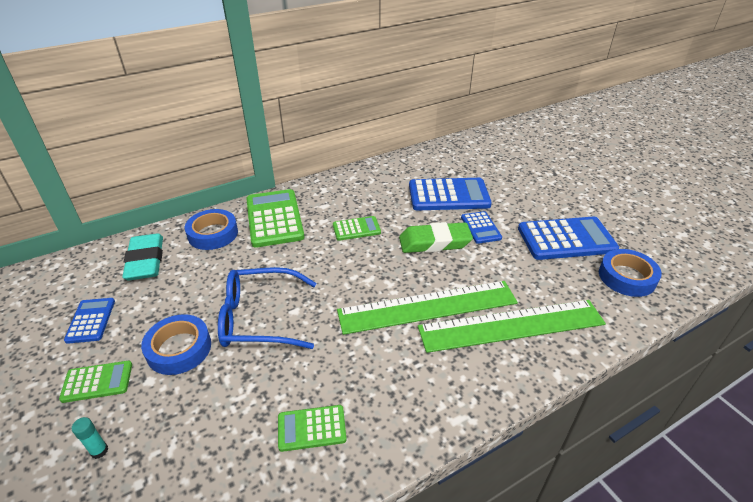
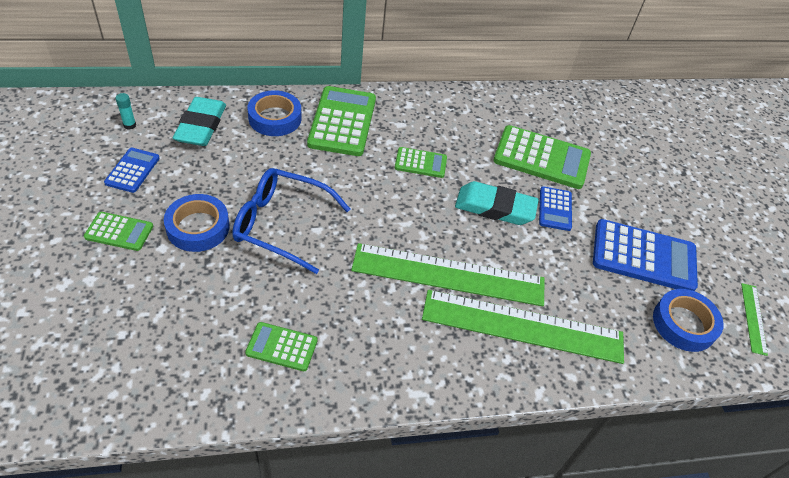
camera: 15 degrees right, 10 degrees up
turquoise glue stick [72,417,108,459] -> turquoise glue stick moved to [115,93,136,130]
green eraser [399,222,473,253] -> turquoise eraser [455,181,539,225]
blue calculator [409,178,492,210] -> green calculator [493,125,591,189]
none -> green ruler [741,283,768,356]

